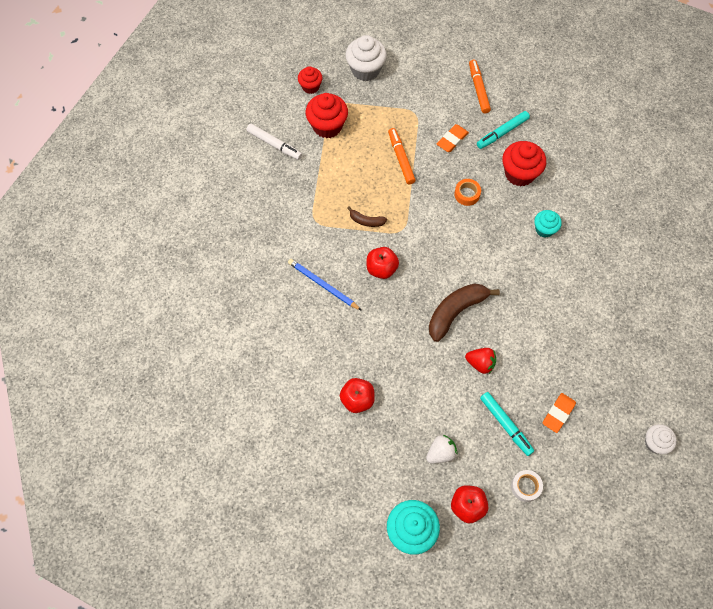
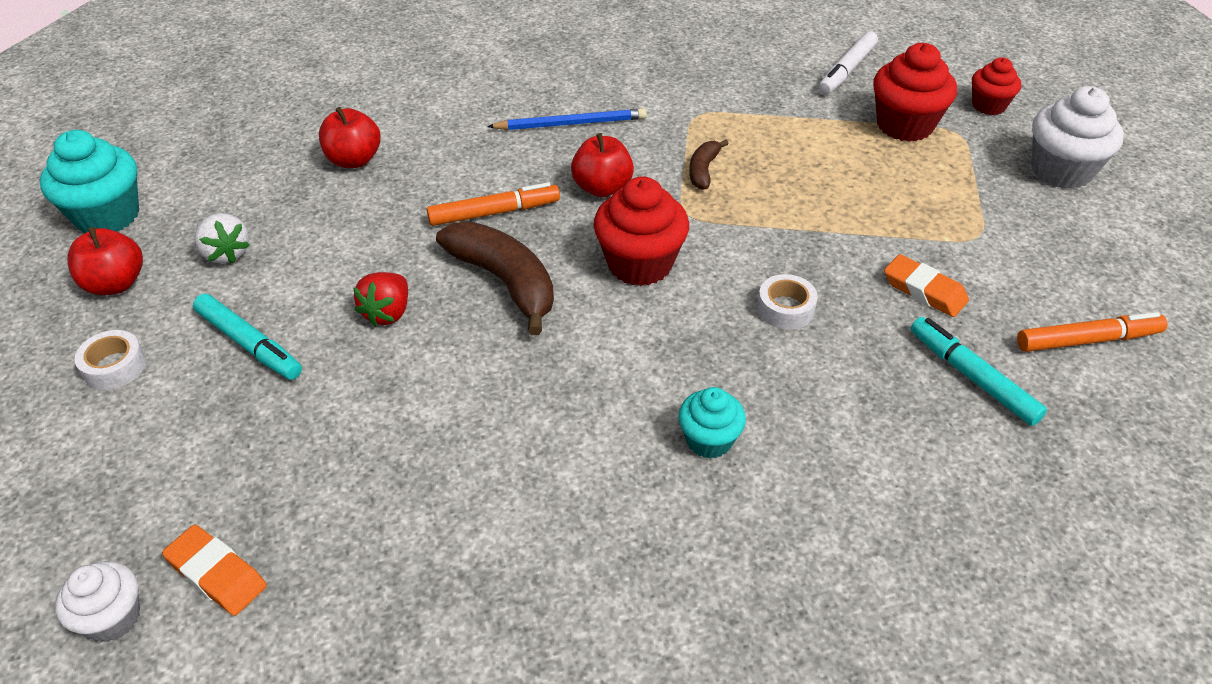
camera: 90 degrees right, 20 degrees down
blue pencil [288,259,362,311] -> blue pencil turned 45 degrees clockwise [487,108,647,130]
orange marker [388,128,416,184] -> orange marker moved to [427,182,560,226]
orange tape [454,179,481,206] -> white tape [757,274,818,330]
turquoise marker [480,392,534,456] -> turquoise marker turned 105 degrees counterclockwise [193,294,302,380]
red cupcake [502,141,546,186] -> red cupcake moved to [594,176,689,286]
orange eraser [543,393,576,433] -> orange eraser moved to [162,525,267,616]

